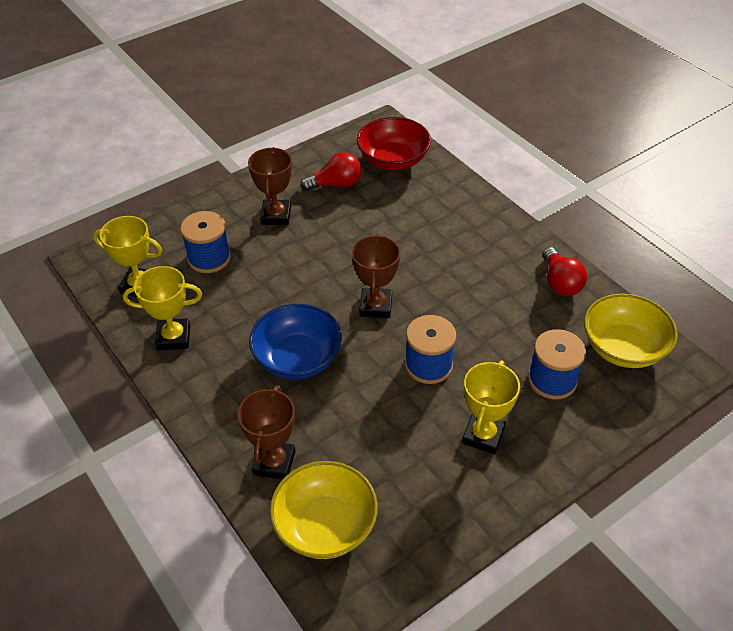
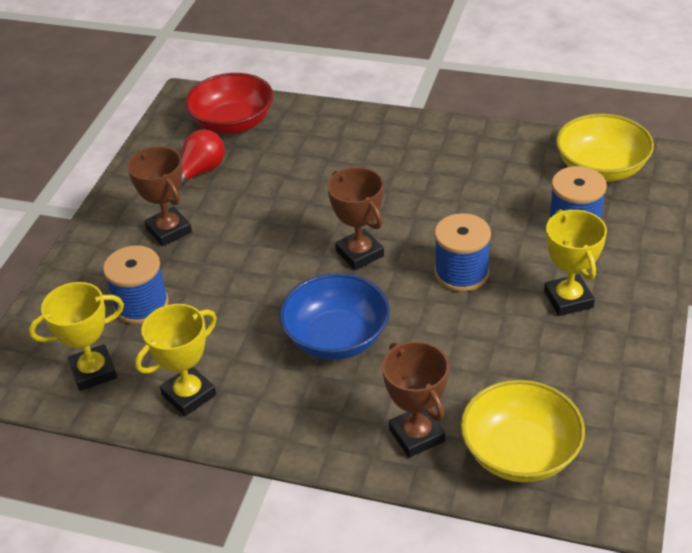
camera: 35 degrees left, 5 degrees down
red light bulb [543,247,587,296] -> none

